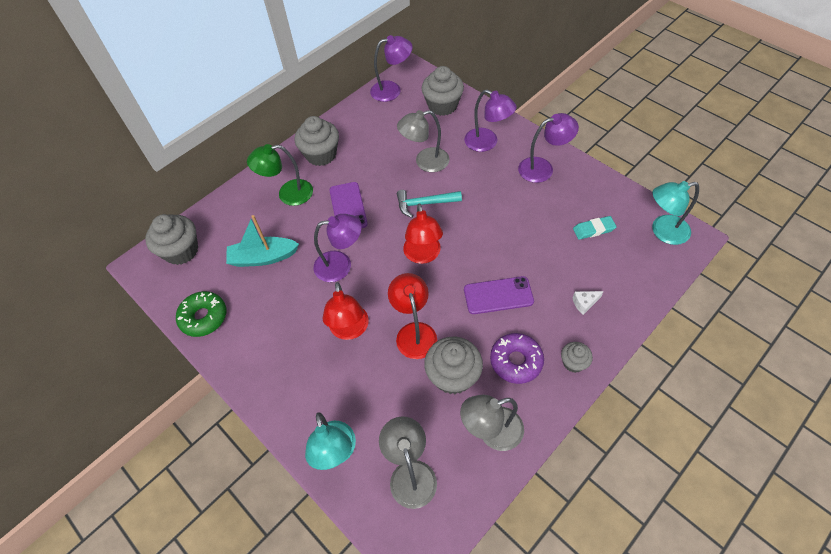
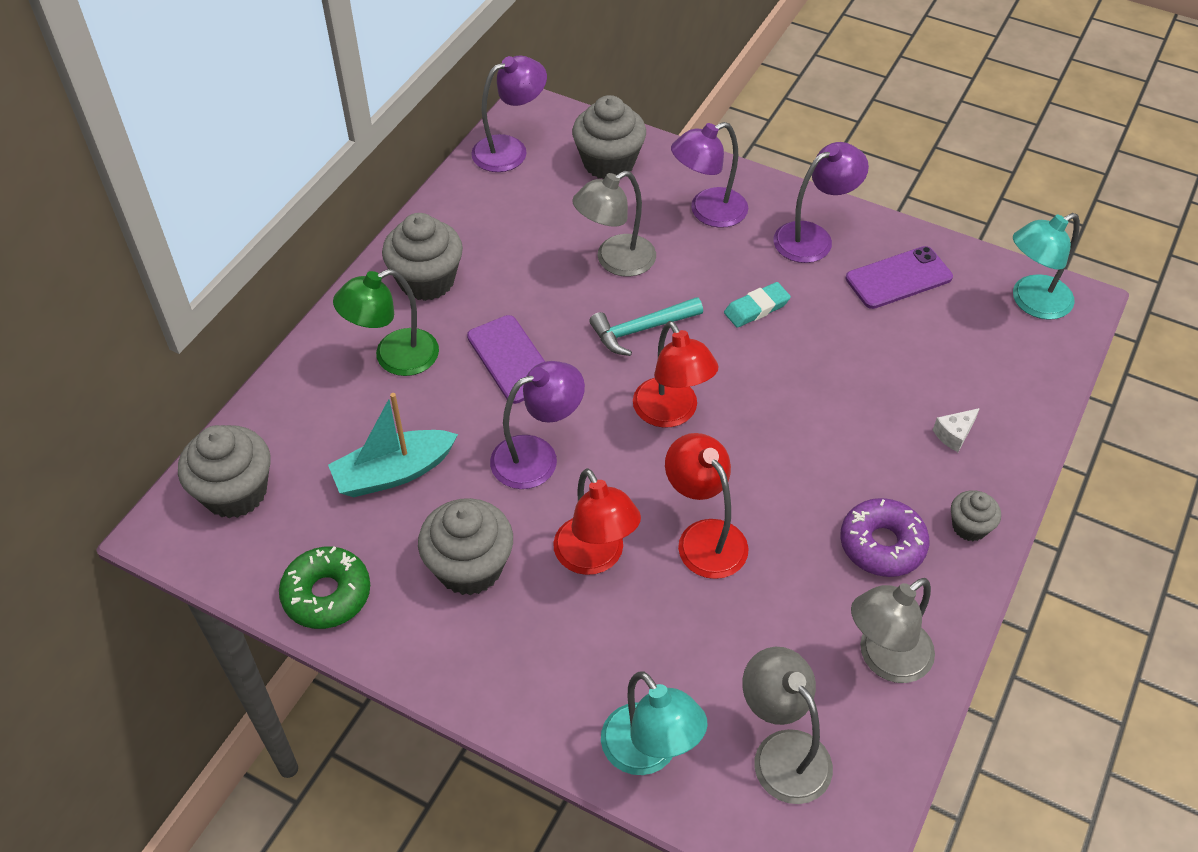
camera: 20 degrees left, 5 degrees down
grey cupcake [424,337,483,394] -> grey cupcake moved to [418,498,513,596]
purple lamp [464,90,517,152] -> purple lamp turned 135 degrees clockwise [671,122,748,228]
purple phone [464,276,534,314] -> purple phone moved to [846,246,953,309]
turquoise eraser [573,216,617,240] -> turquoise eraser moved to [724,282,791,328]

